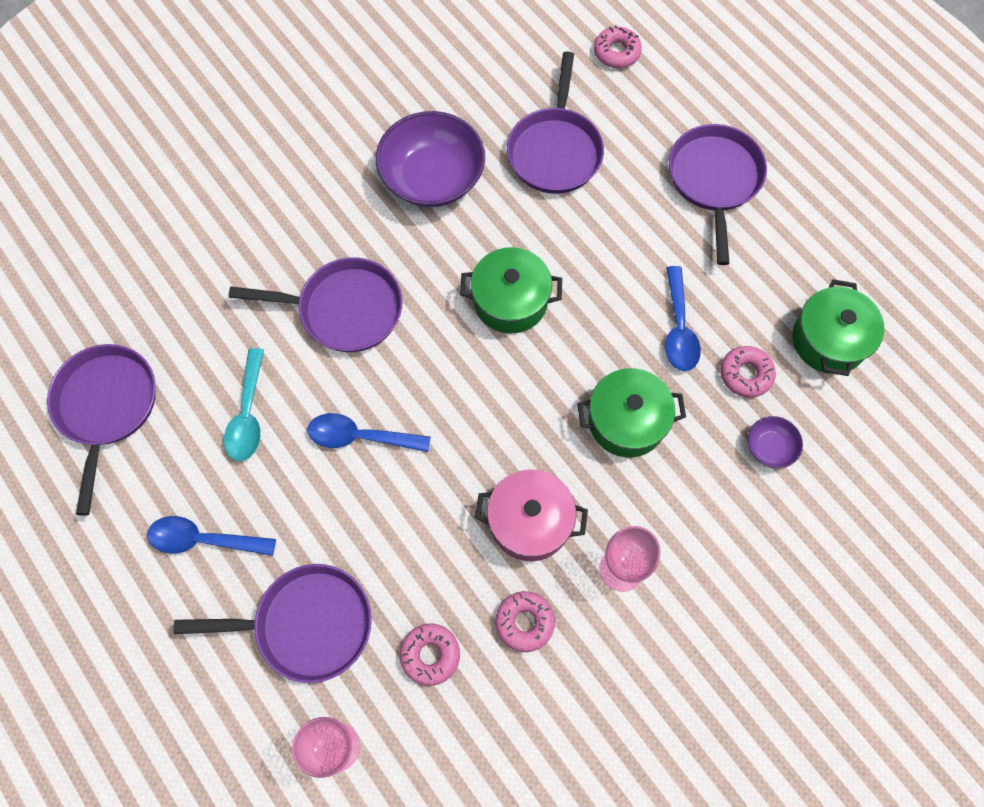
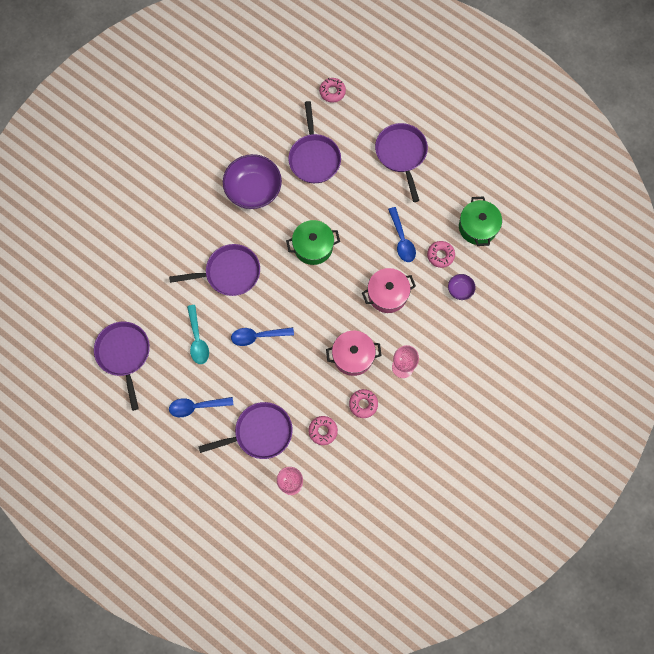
camera: 15 degrees left, 5 degrees up
green pot [577,368,686,457] -> pink pot [362,268,416,313]

